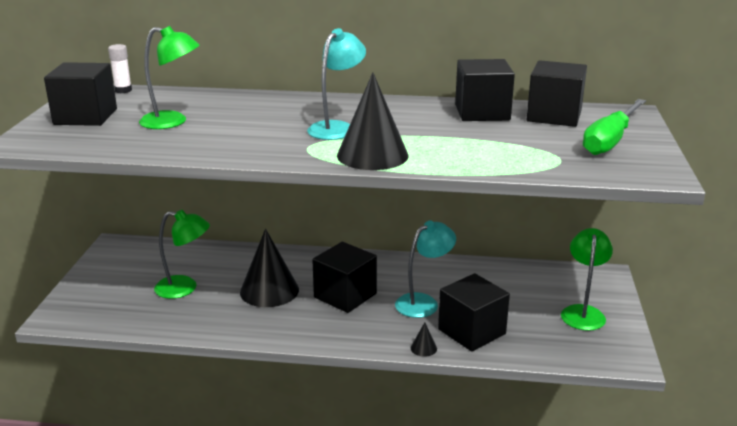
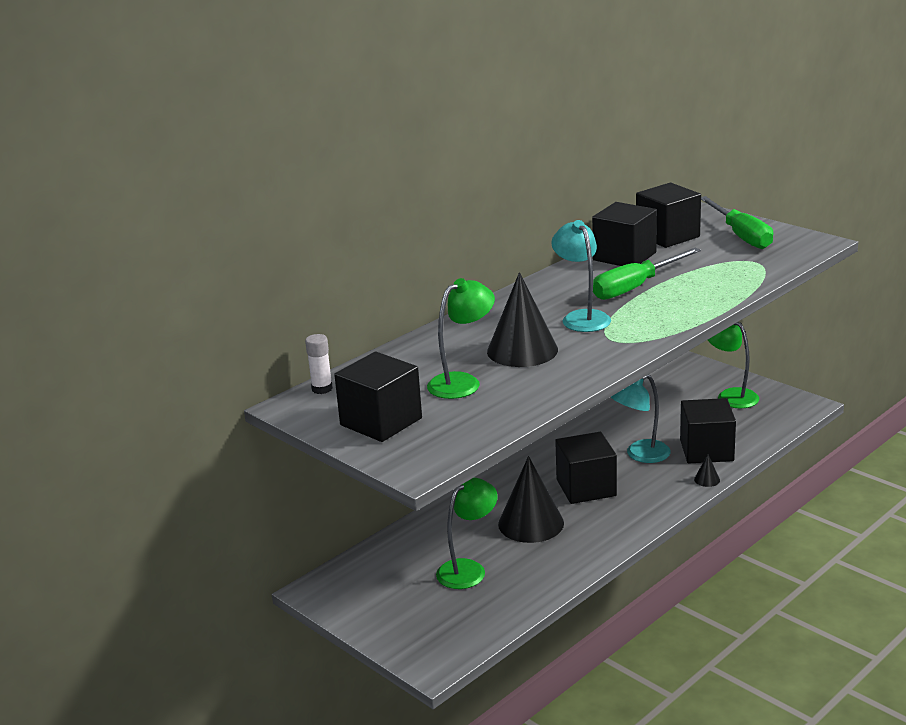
camera: 50 degrees left, 0 degrees up
black cone [337,72,408,170] -> black cone moved to [487,272,558,367]
turquoise lamp [395,221,456,318] -> turquoise lamp turned 120 degrees counterclockwise [611,375,671,463]
none -> green screwdriver [593,248,701,300]

